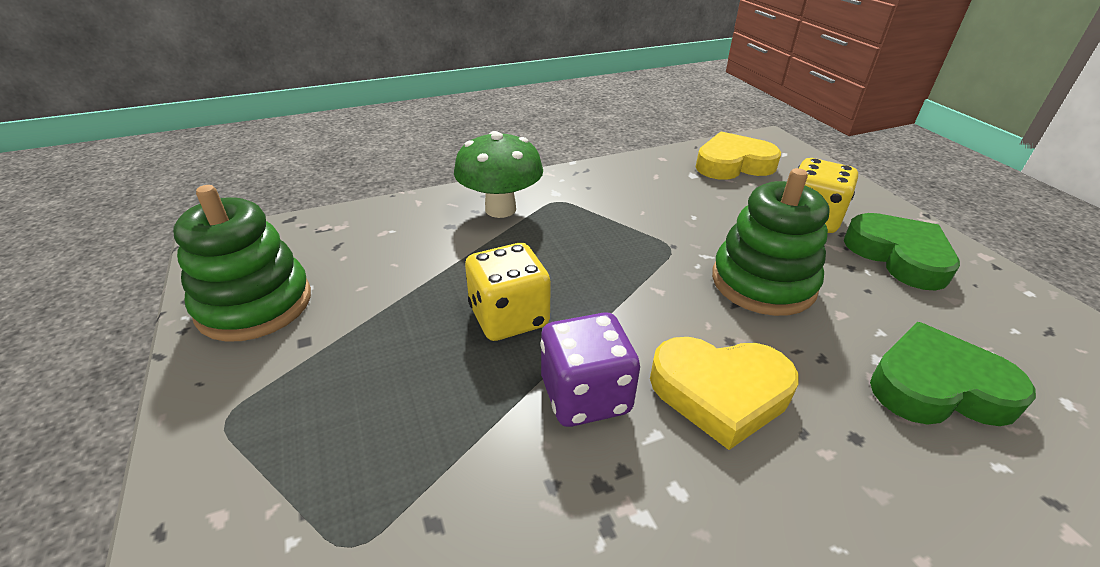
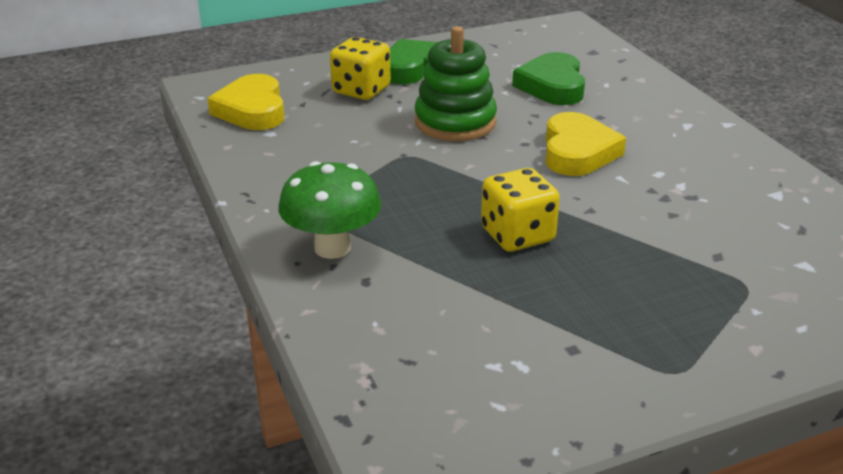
camera: 90 degrees left, 5 degrees down
green stacking toy [173,185,311,342] -> none
purple dice [540,312,640,427] -> none

